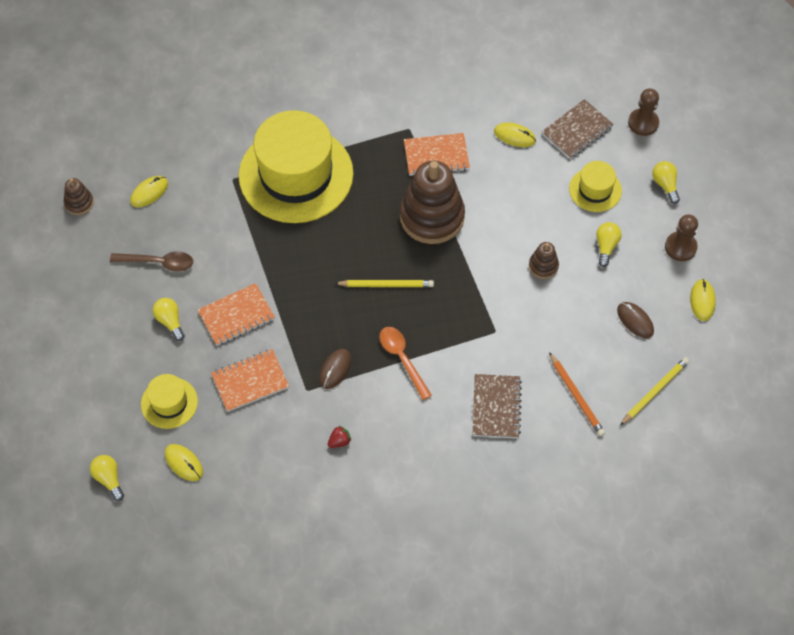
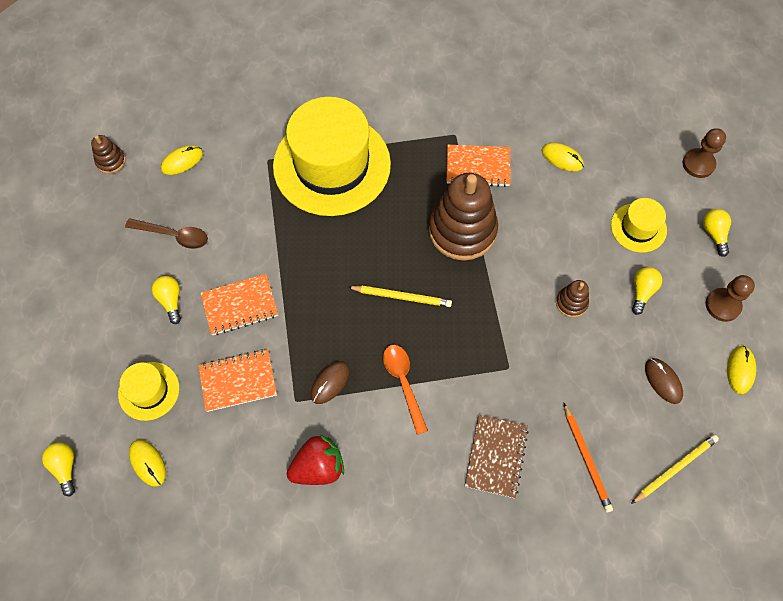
camera: 10 degrees right, 5 degrees up
red strawberry [328,426,351,448] -> red strawberry [287,434,344,485], size x2.13
brown notebook [542,99,614,159] -> none

